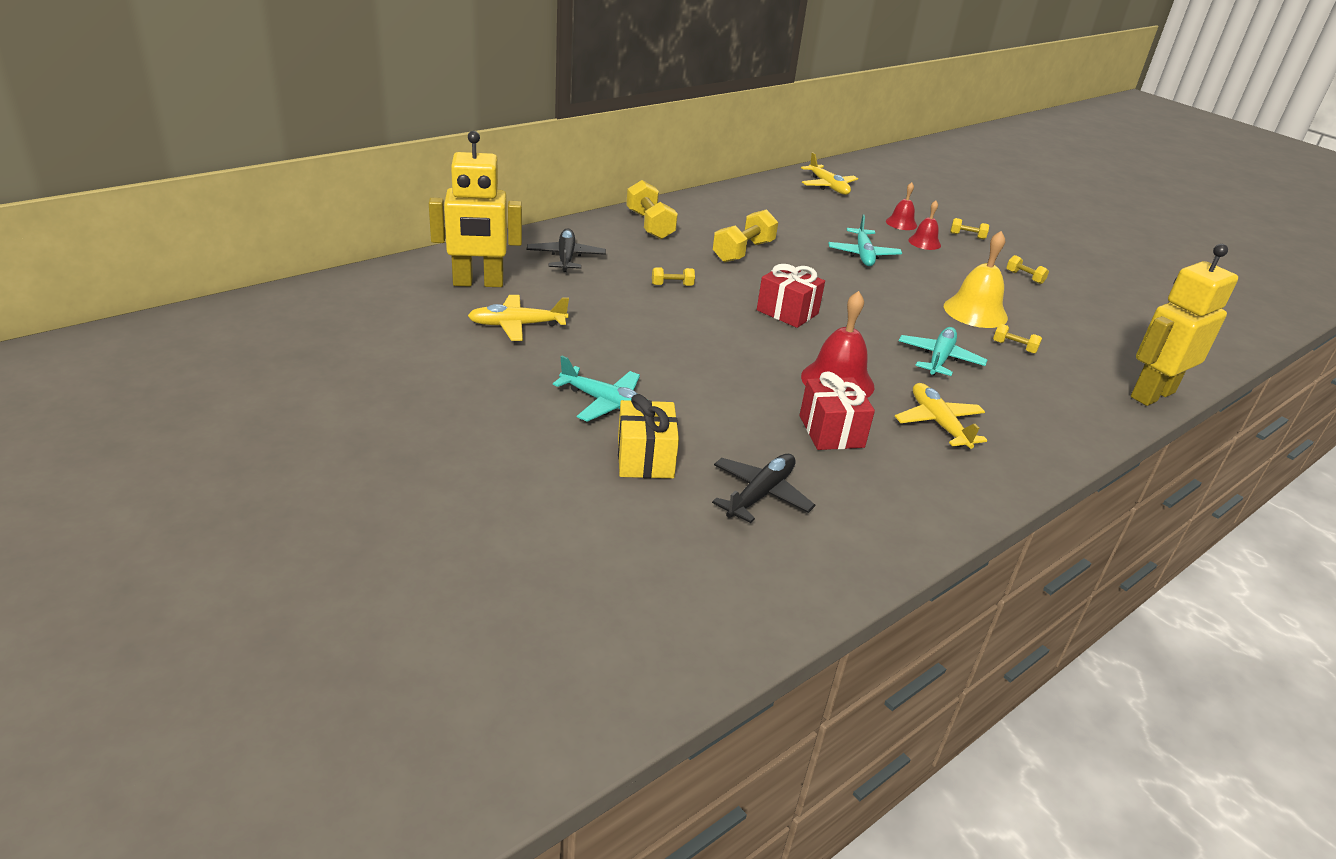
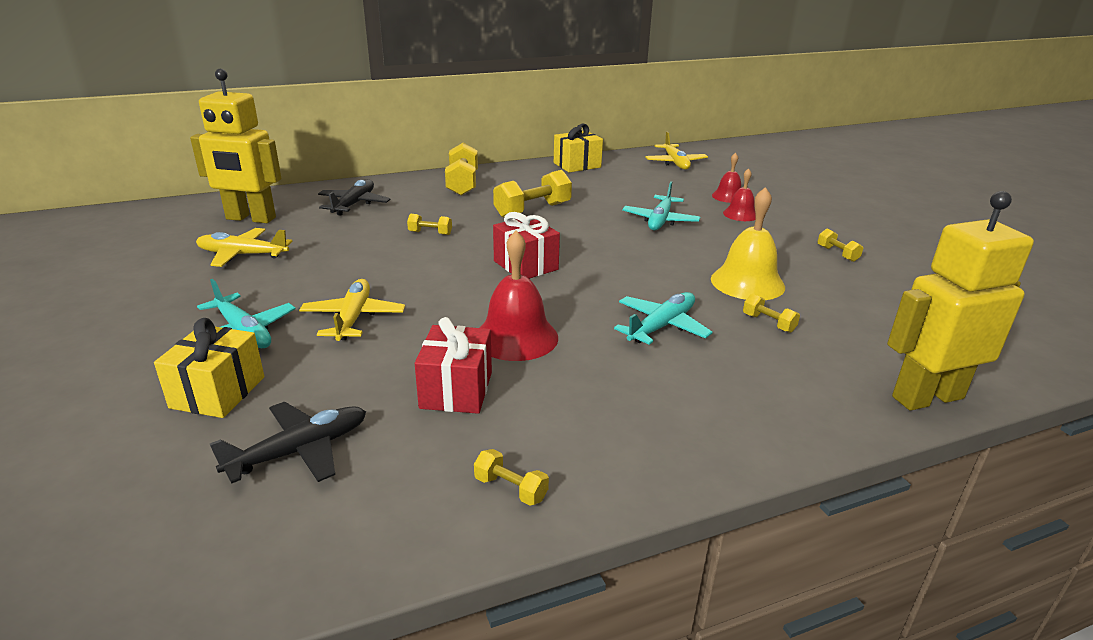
camera: 20 degrees right, 5 degrees down
yellow plane [895,383,987,449] -> yellow plane moved to [299,279,405,341]
yellow dumbbell [950,218,989,240] -> yellow dumbbell moved to [474,449,549,505]
none -> yellow gift [554,124,603,172]

